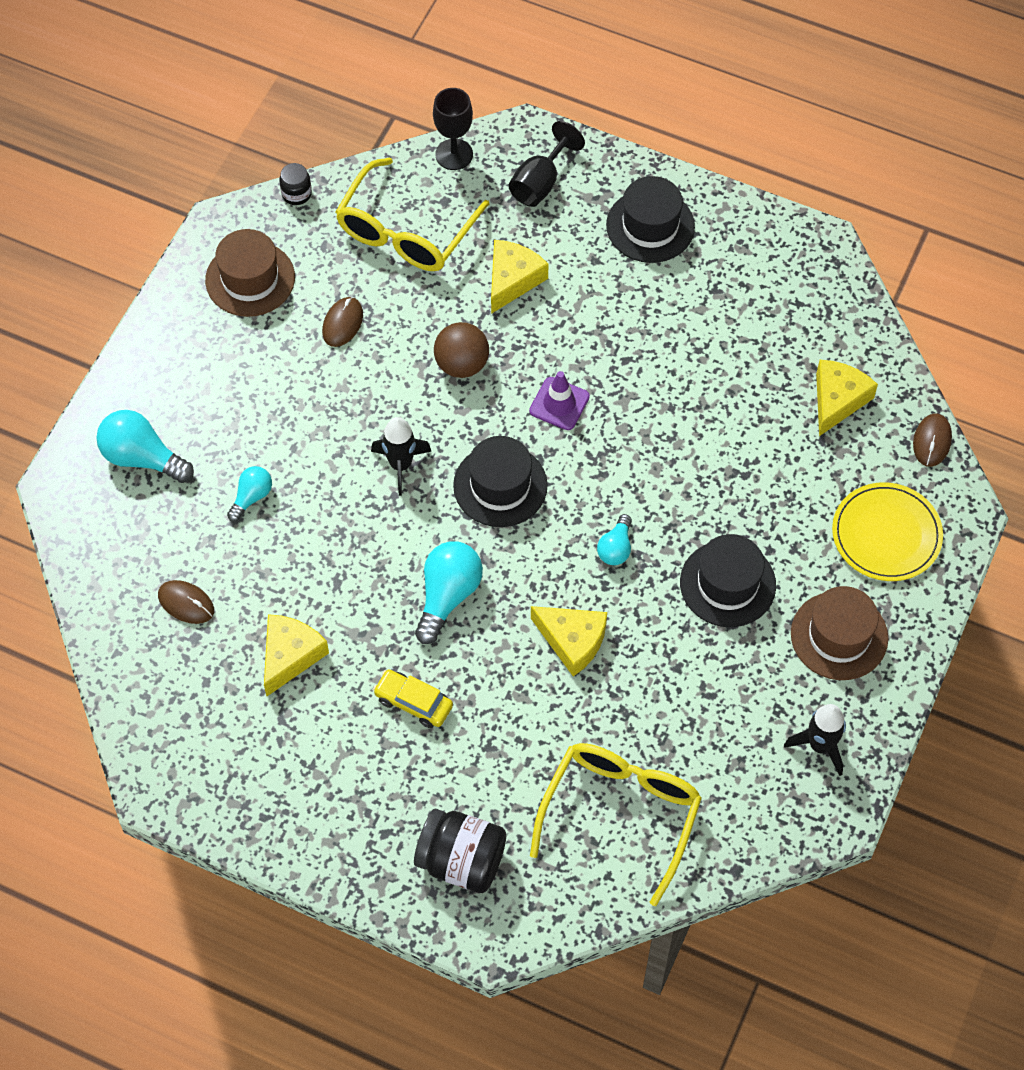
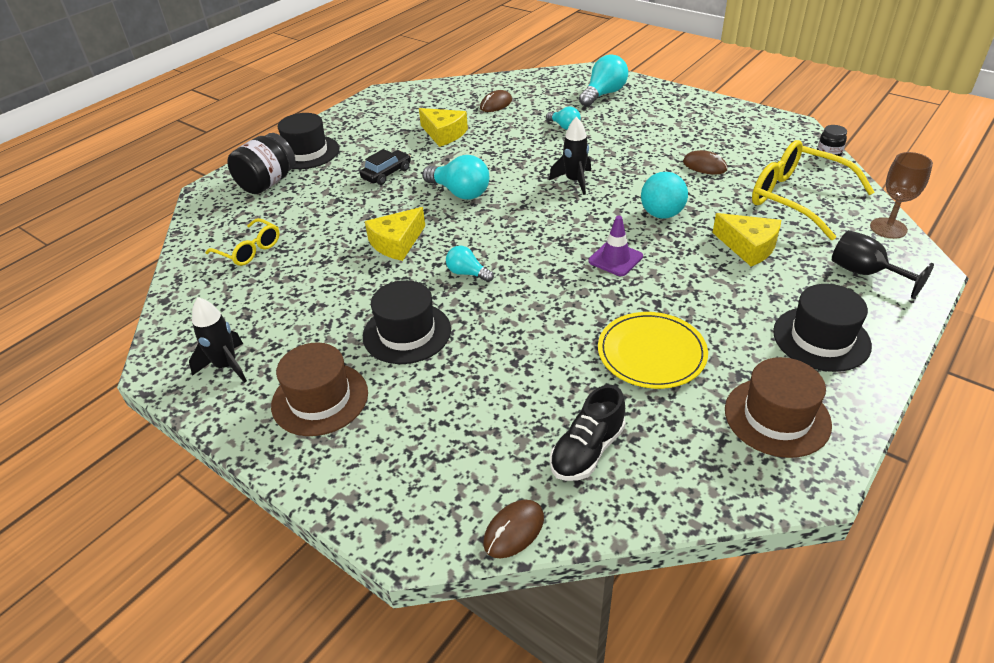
camera: 105 degrees right, 20 degrees down
brown hat [205,229,295,317] -> brown hat moved to [725,357,832,458]
yellow car [373,669,453,728] -> black car [360,149,411,185]
black goblet [433,88,473,170] -> brown goblet [870,152,933,239]
brown ball [434,322,489,378] -> turquoise ball [641,172,688,219]
black hat [453,436,548,527] -> black hat moved to [278,113,339,169]
yellow glasses [530,743,702,906] -> yellow glasses [205,218,280,266], size x0.56
yellow cheese [816,360,878,436] -> black shoe [550,385,626,481]
yellow plate [832,482,943,581] -> yellow plate moved to [598,312,708,389]
brown mouse [913,413,952,467] -> brown mouse turned 75 degrees counterclockwise [483,500,544,559]

